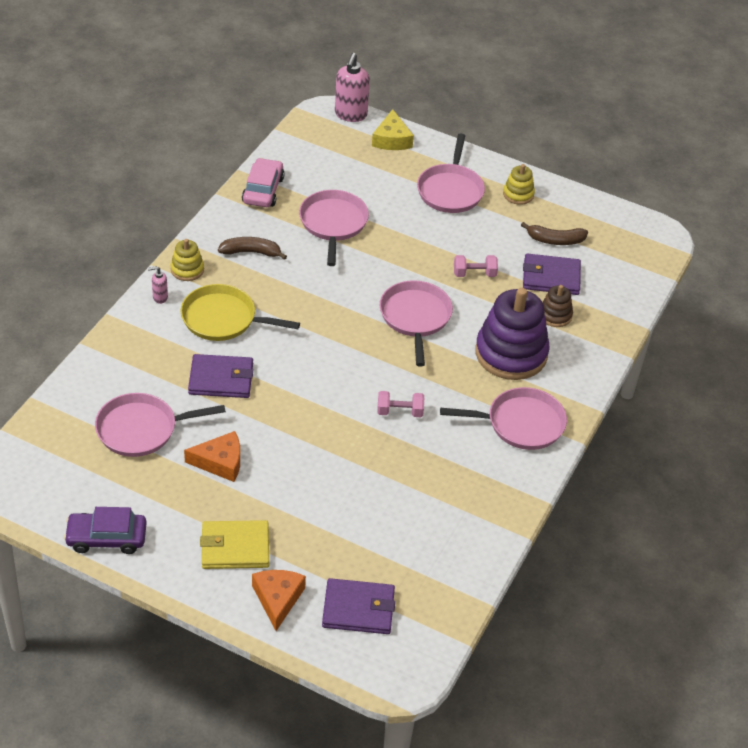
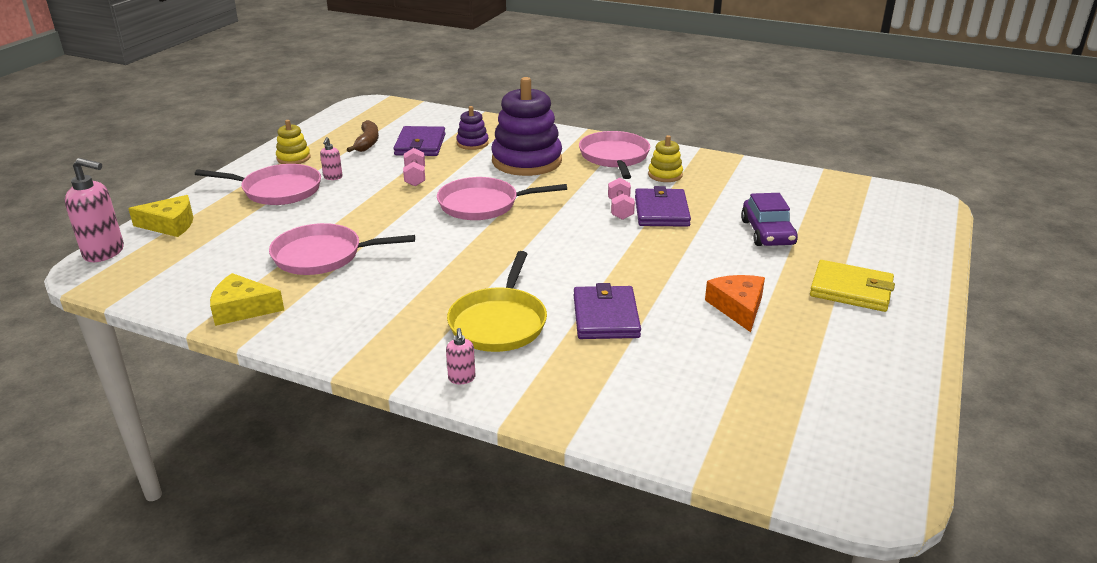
camera: 90 degrees left, 15 degrees down
purple car [64,507,147,554] -> purple car moved to [741,193,798,246]
pink pan [95,393,226,457] -> none
yellow stacking toy [170,239,204,281] -> yellow stacking toy moved to [648,135,683,182]
yellow wallet [200,520,269,569] -> yellow wallet turned 60 degrees counterclockwise [810,260,895,312]
brown banana [218,237,287,260] -> none
pink car [242,158,284,207] -> yellow cheese [210,273,284,326]
orange cheese [252,570,306,631] -> none
purple wallet [322,578,395,634] -> purple wallet moved to [635,186,691,227]
brown stacking toy [543,285,573,327] -> purple stacking toy [456,106,489,150]
none -> pink soap dispenser [320,137,343,180]

